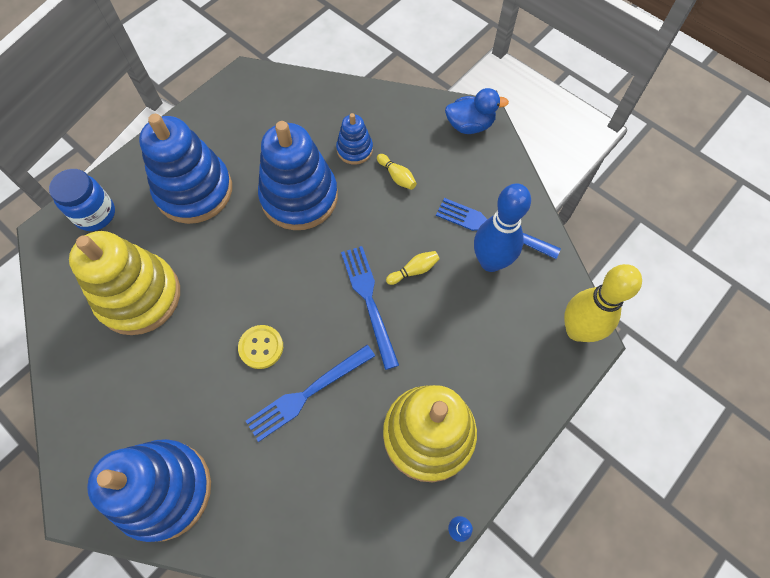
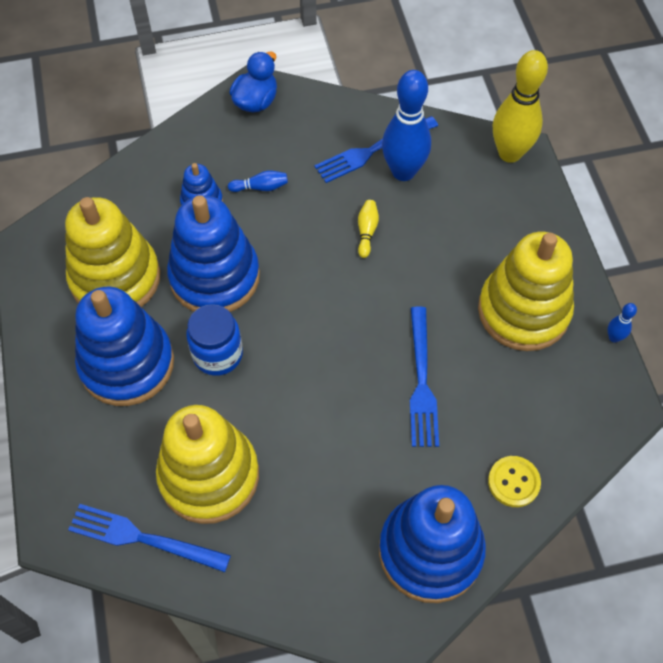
camera: 55 degrees left, 5 degrees down
blue jar [49,169,115,231] -> blue jar moved to [186,304,243,376]
yellow button [238,325,283,369] -> yellow button moved to [488,456,541,507]
blue fork [341,246,399,370] -> blue fork moved to [68,504,231,572]
yellow bowling pin [377,154,417,190] -> blue bowling pin [228,170,288,192]
none -> yellow stacking toy [65,197,160,307]

